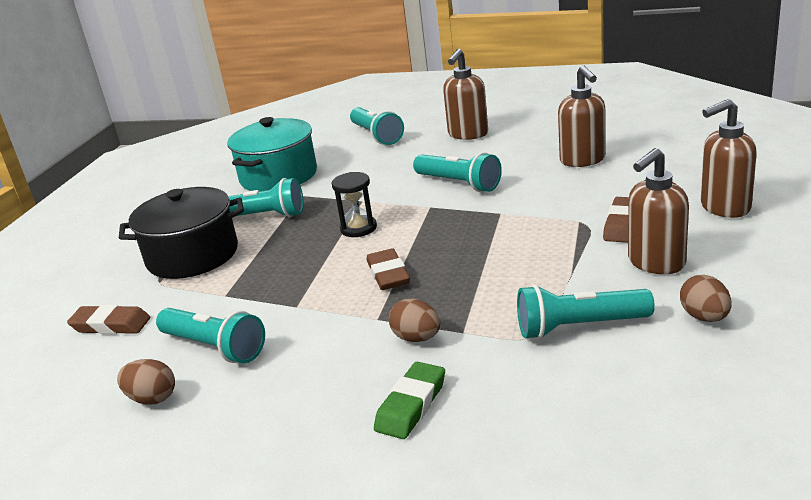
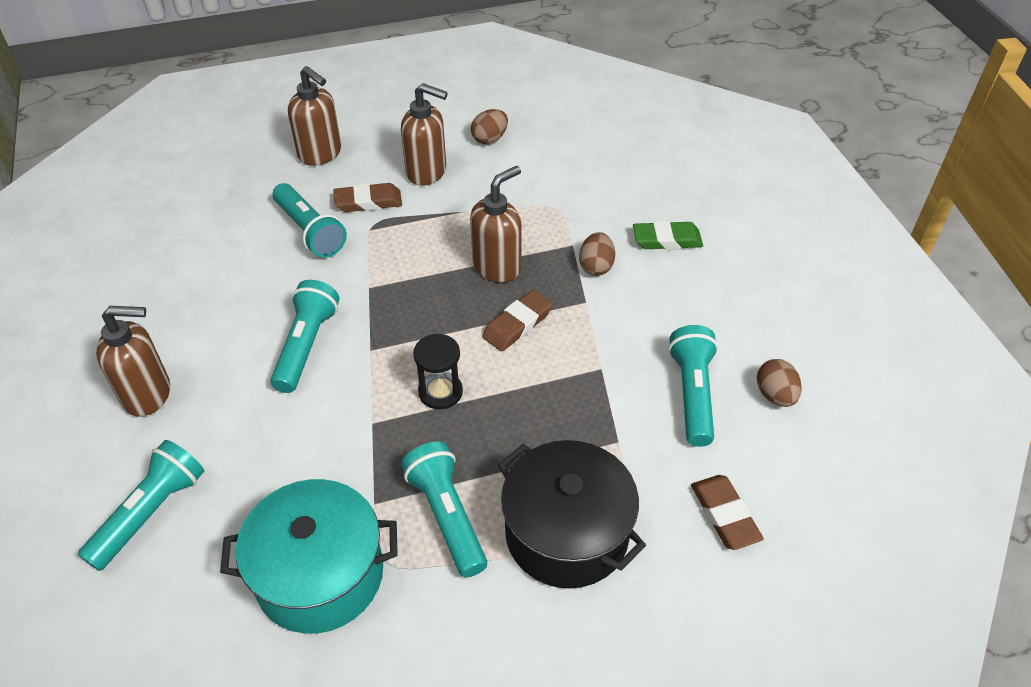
camera: 125 degrees left, 20 degrees up
turquoise flashlight [517,285,655,339] -> turquoise flashlight moved to [272,183,347,258]
brown soap dispenser [558,65,606,167] -> brown soap dispenser moved to [470,166,522,283]

